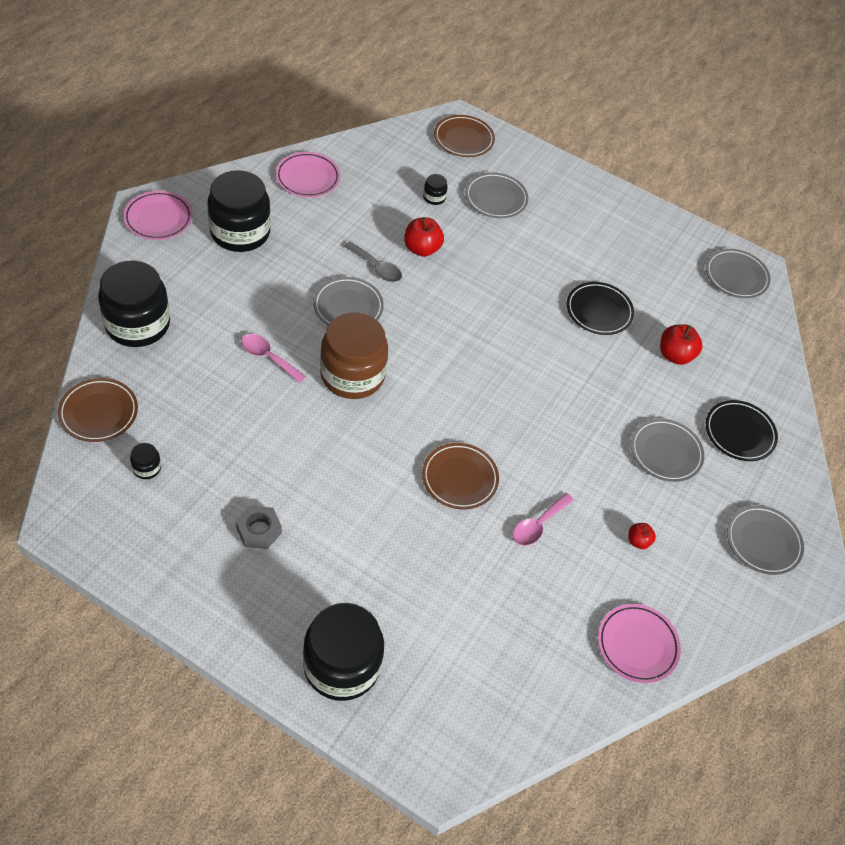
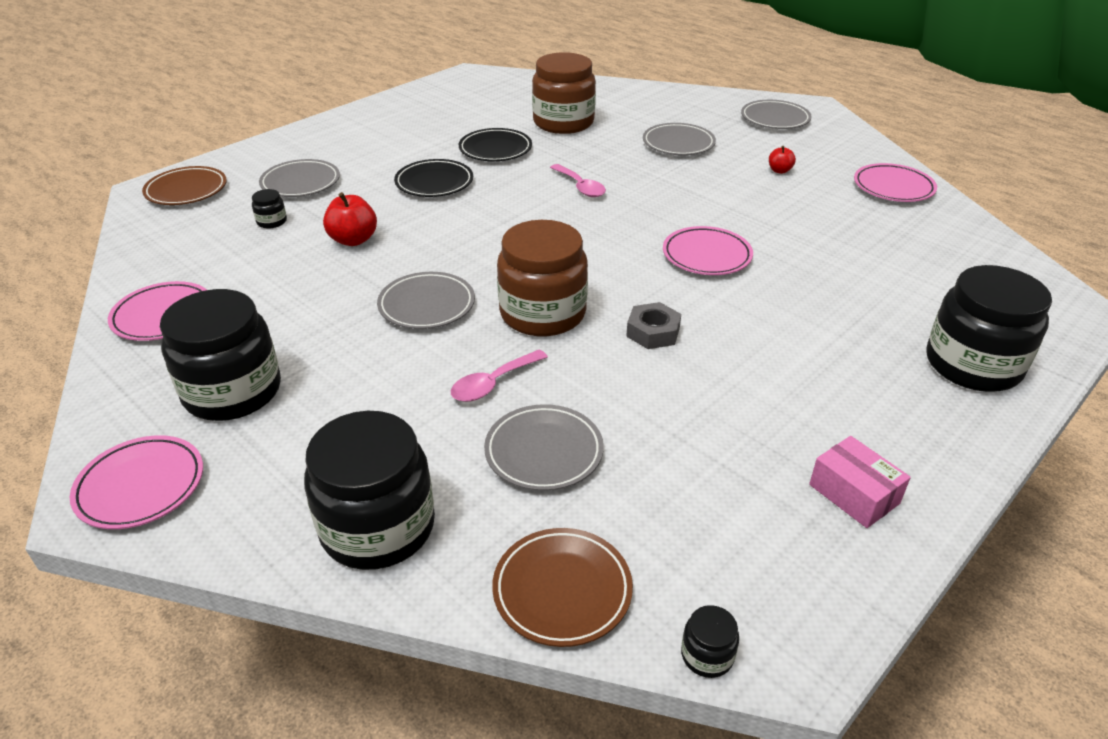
camera: 70 degrees left, 15 degrees down
black jar [130,443,161,479] -> black jar moved to [681,605,739,678]
grey nut [236,505,282,549] -> grey nut moved to [626,302,681,349]
grey spoon [344,242,402,282] -> none
brown plate [422,443,499,510] -> pink plate [663,226,753,275]
pink spoon [513,493,574,546] -> pink spoon moved to [550,164,606,197]
red apple [660,324,703,365] -> brown jar [532,52,596,134]
grey plate [706,249,771,298] -> grey plate moved to [484,404,604,491]
black plate [706,400,778,461] -> black plate moved to [394,159,473,197]
none -> pink box [809,436,911,528]

